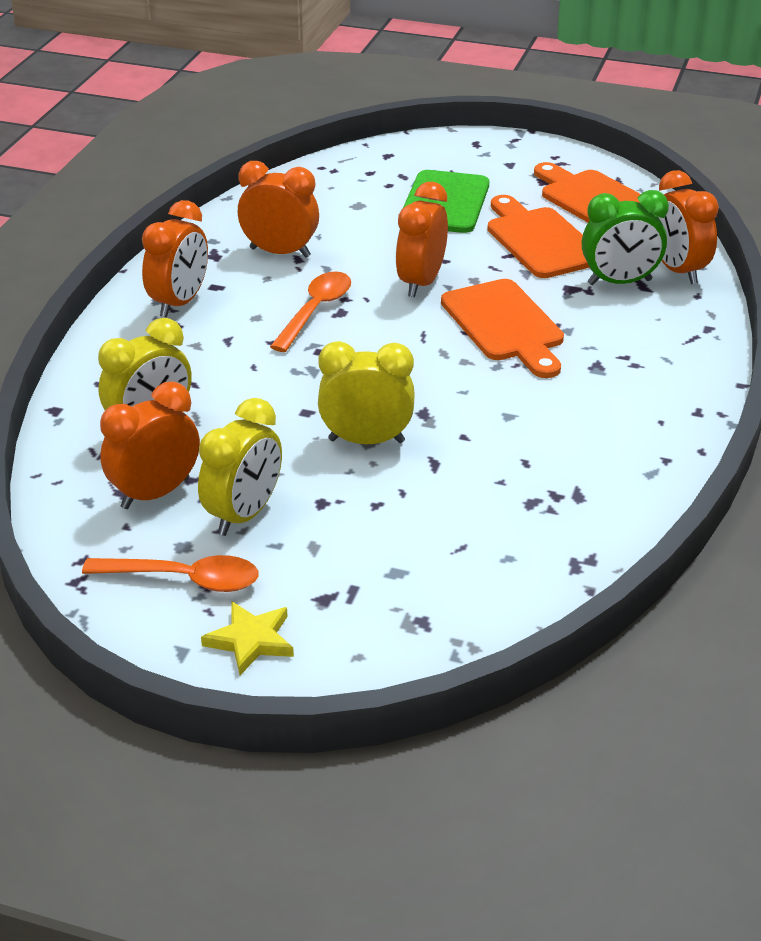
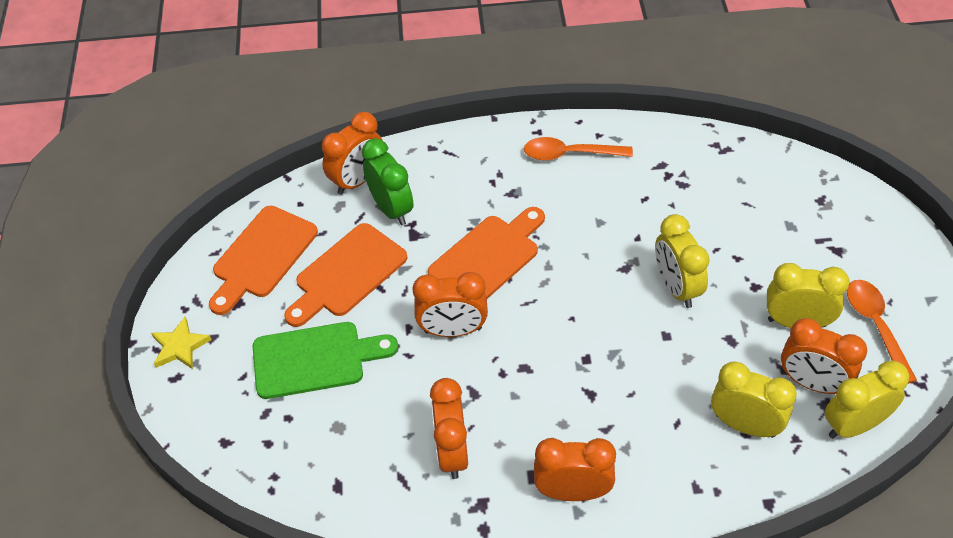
camera: 110 degrees left, 15 degrees up
yellow star [201,601,294,675] -> yellow star moved to [151,317,212,369]
orange spoon [270,271,351,352] -> orange spoon moved to [524,137,633,161]
none -> yellow clock [825,360,909,438]

